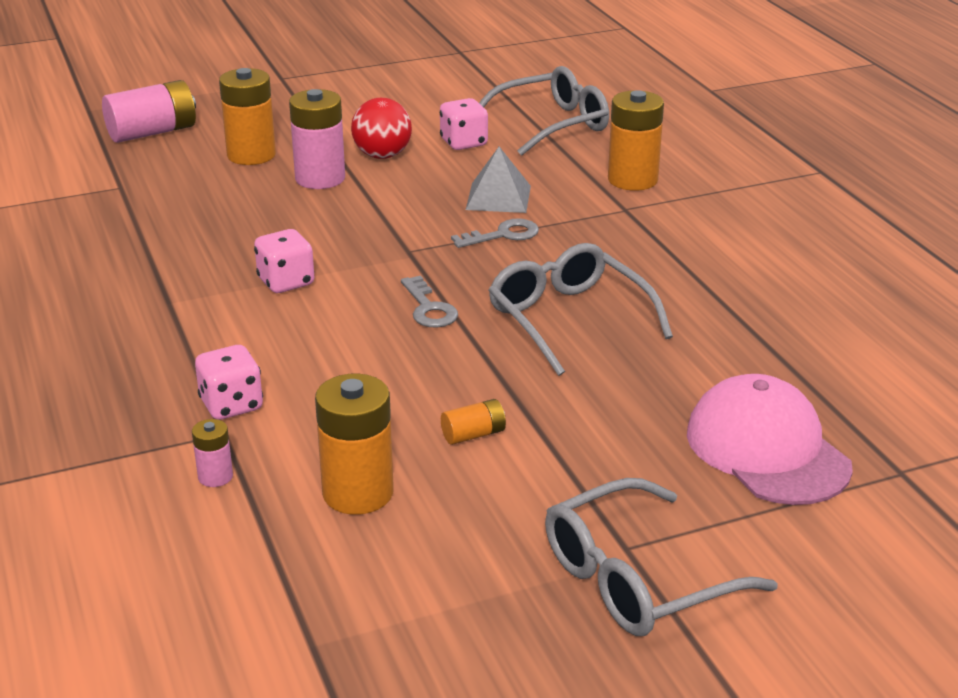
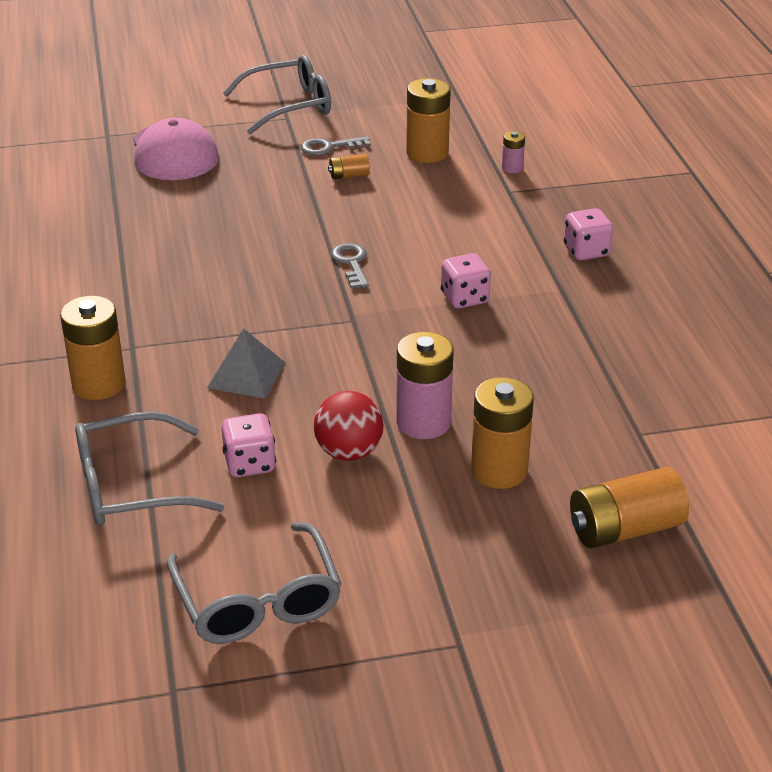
camera: 170 degrees left, 5 degrees up
pink battery [102,80,196,143] -> orange battery [570,467,689,549]
pink dice [195,345,263,420] -> pink dice moved to [564,208,613,260]
grey key [451,218,539,248] -> grey key moved to [301,136,371,155]
grey glasses [489,243,673,376] -> grey glasses moved to [167,522,342,644]

